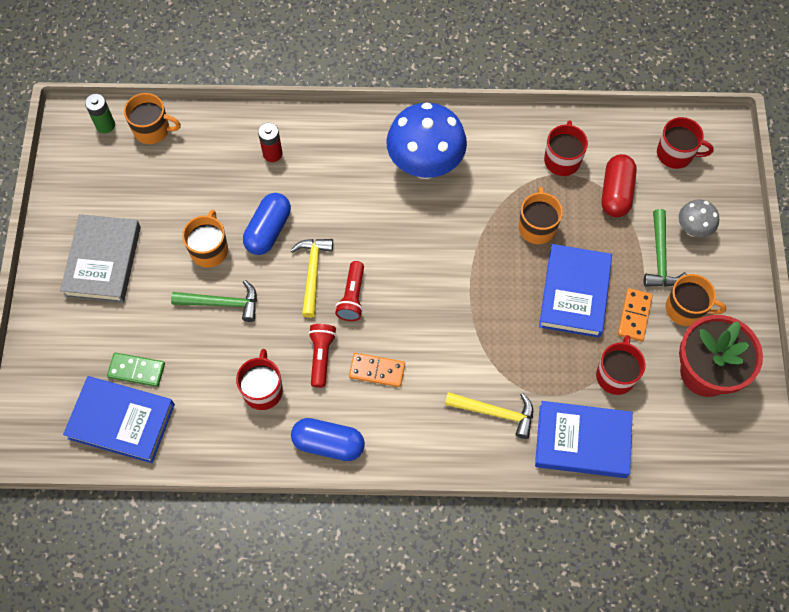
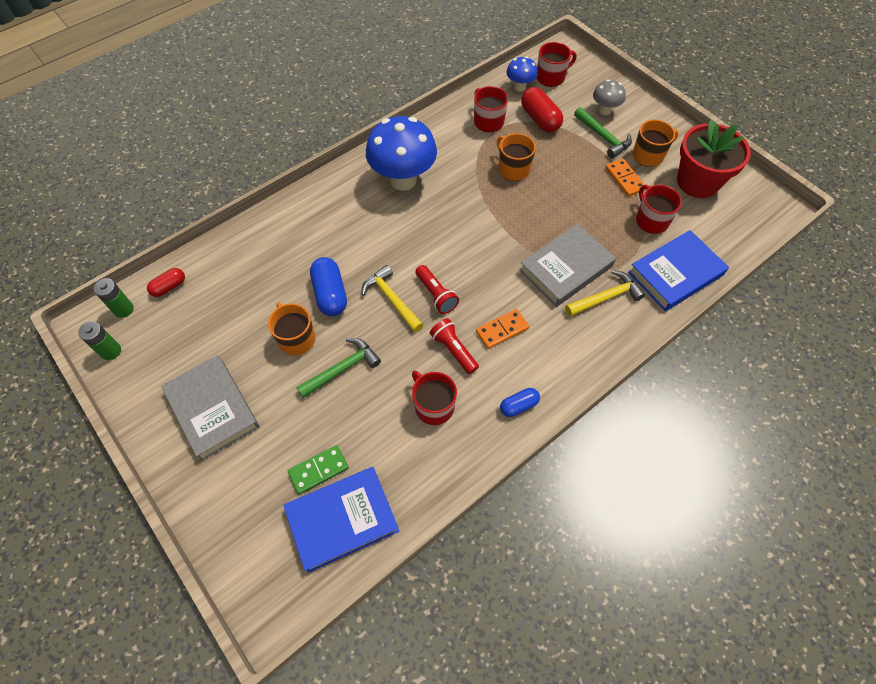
camera: 40 degrees left, 5 degrees down
orange mug [124,93,181,144] -> red capsule [147,268,185,297]
red battery [258,123,283,162] -> none
blue capsule [291,418,365,461] -> blue capsule [500,388,540,417], size x0.60
blue book [539,244,612,338] -> none
none -> green battery [78,321,121,360]
none -> blue mushroom [506,56,538,92]
none -> grey book [519,224,616,307]

